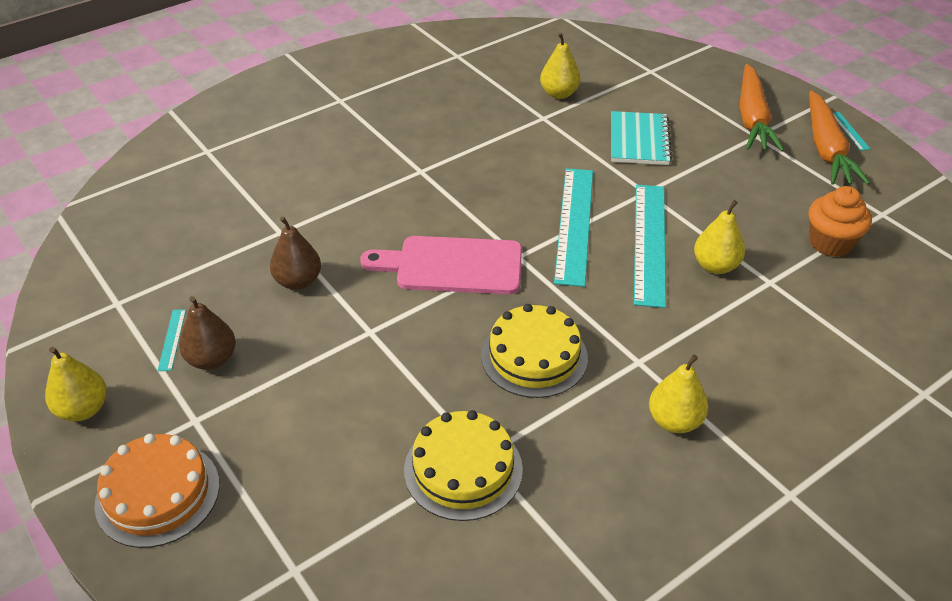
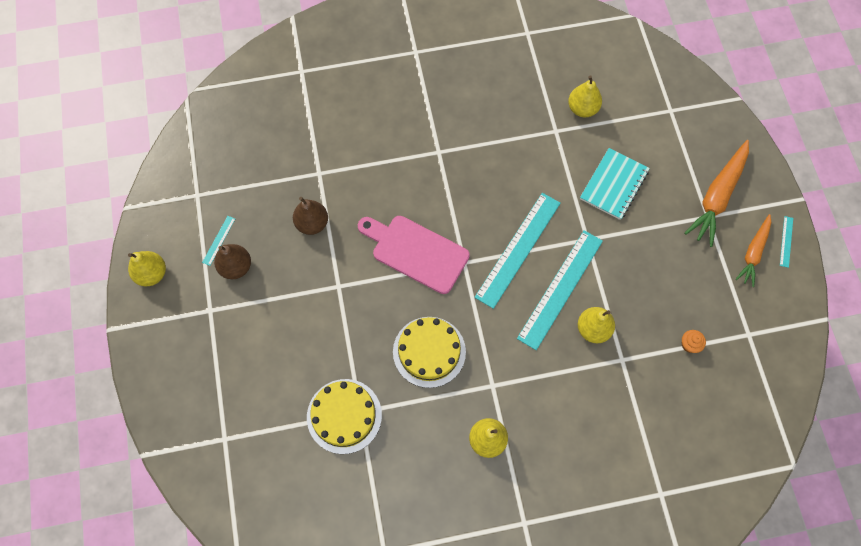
camera: 25 degrees right, 25 degrees up
orange cake [94,434,220,548] -> none
orange cupcake [808,186,872,257] -> orange cupcake [682,330,706,353], size x0.52
orange carrot [809,90,870,185] -> orange carrot [735,214,771,287], size x0.63

